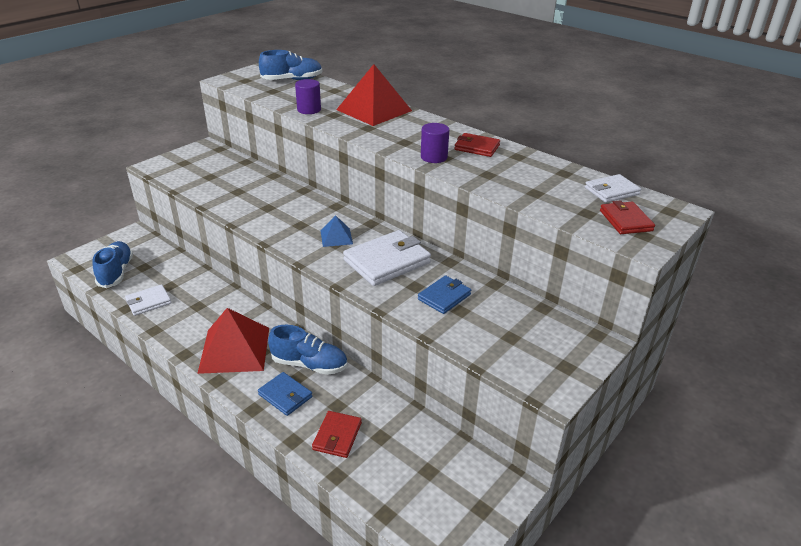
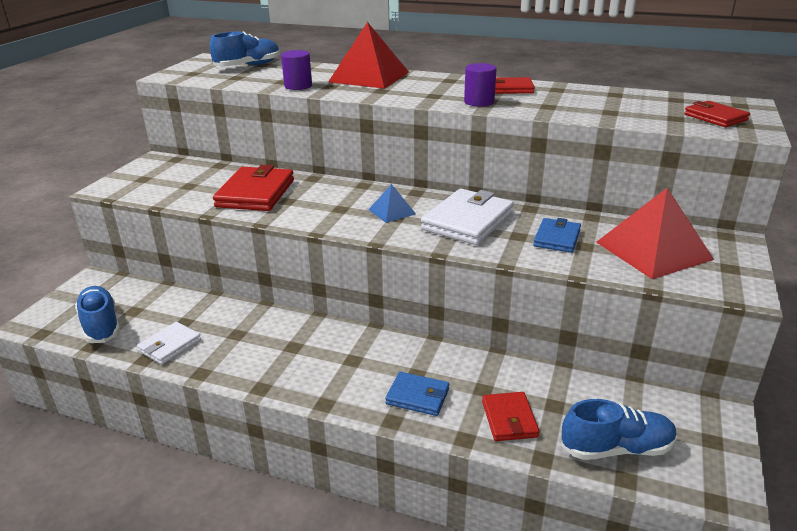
camera: 20 degrees left, 5 degrees down
red pyramid [197,308,269,374] -> red pyramid moved to [596,188,714,279]
blue shoe [268,325,347,375] -> blue shoe moved to [561,399,677,460]
white wallet [585,174,641,203] -> none
none -> red wallet [213,165,294,211]

